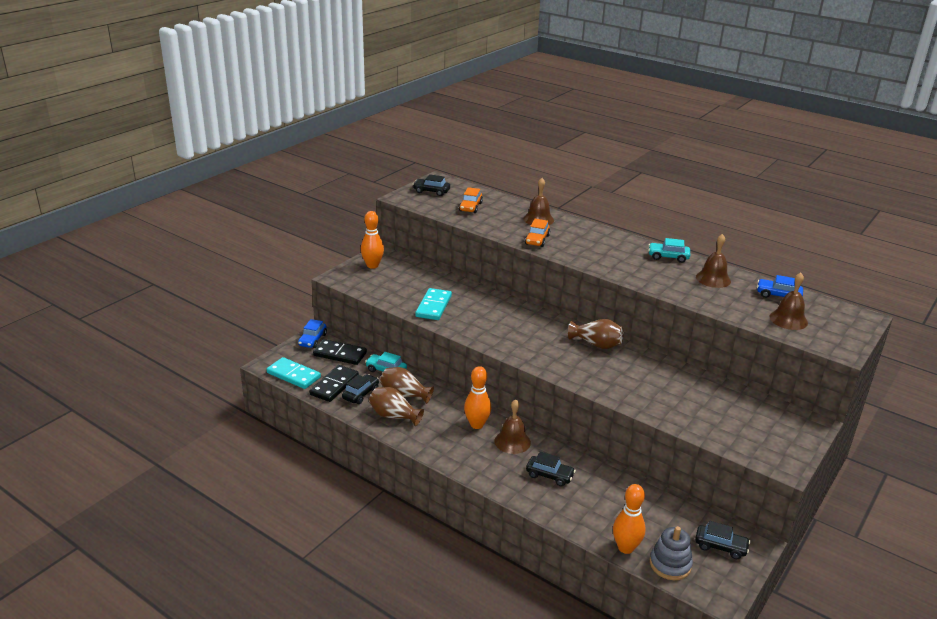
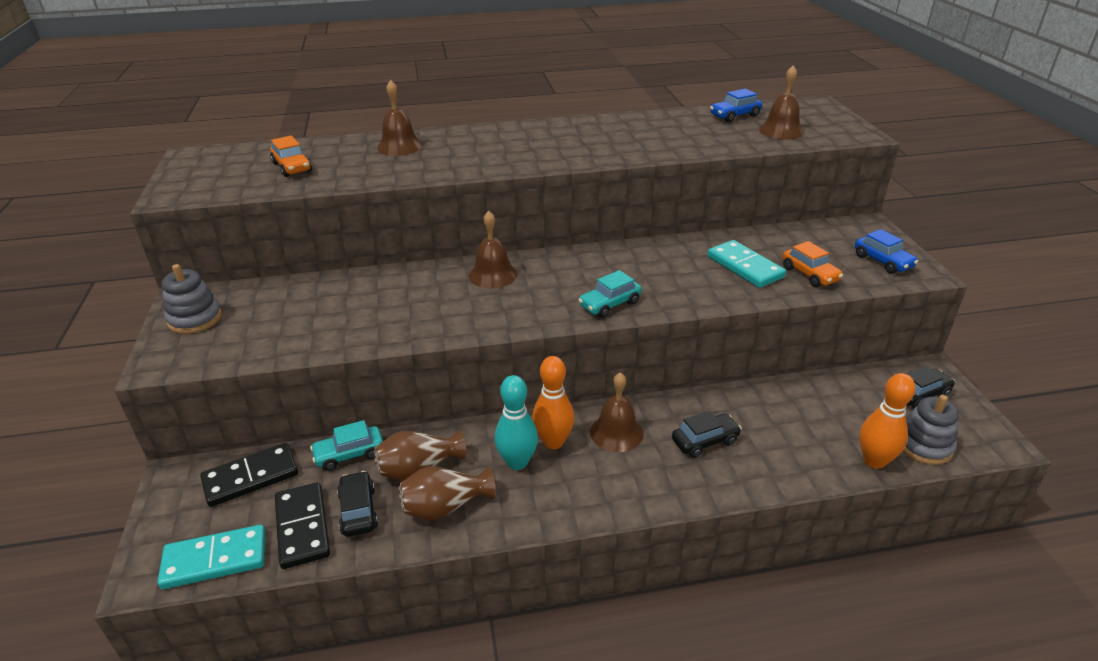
camera: 45 degrees left, 5 degrees up
blue car [298,319,327,348] -> blue car moved to [855,229,918,274]
orange bowling pin [361,211,384,269] -> grey stacking toy [162,264,222,334]
black car [413,174,450,196] -> none
turquoise domino [415,288,452,320] -> turquoise domino moved to [708,240,786,288]
orange car [525,219,550,247] -> orange car moved to [782,241,843,287]
brown vase [568,319,624,349] -> none
turquoise car [648,238,690,263] -> turquoise car moved to [578,270,642,318]
brown bell [696,234,731,288] -> brown bell moved to [469,211,517,288]
none -> turquoise bowling pin [495,375,538,470]

